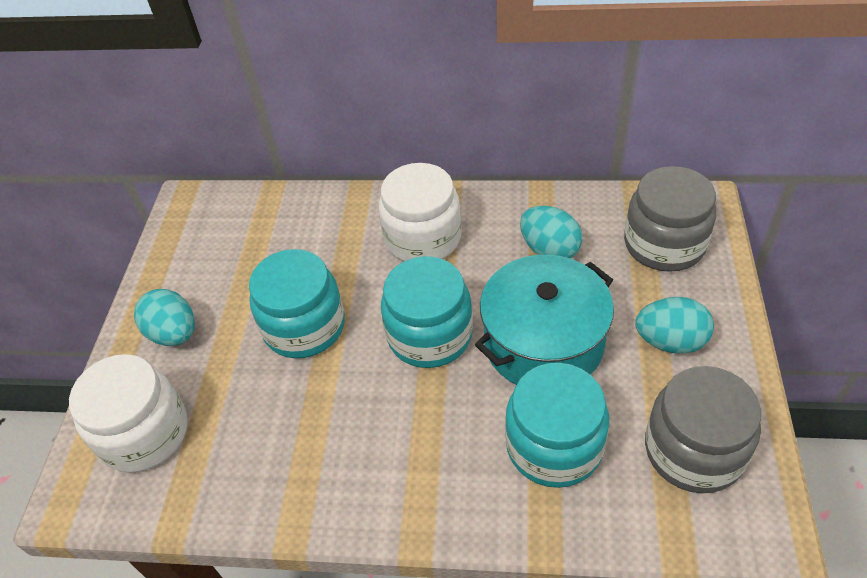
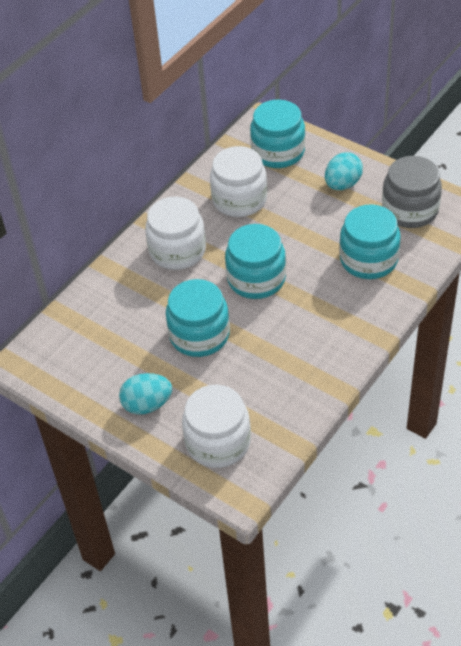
camera: 60 degrees left, 0 degrees up
turquoise pot [475,255,614,385] -> none
turquoise egg [520,206,583,258] -> white jar [210,146,267,217]
grey jar [624,166,717,272] -> turquoise jar [250,100,305,168]

